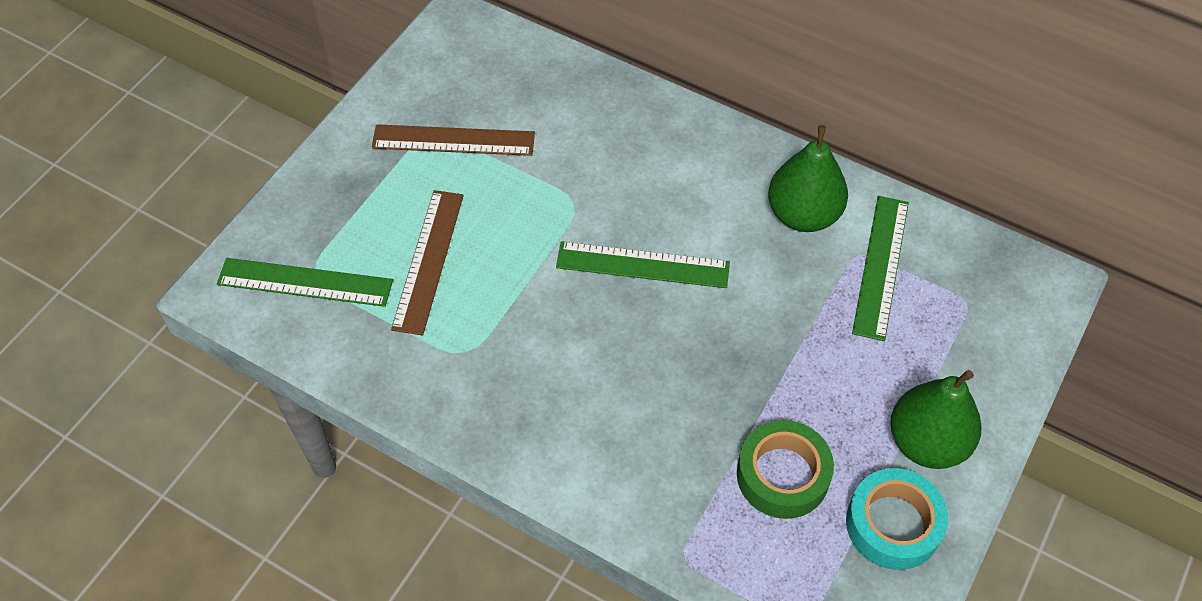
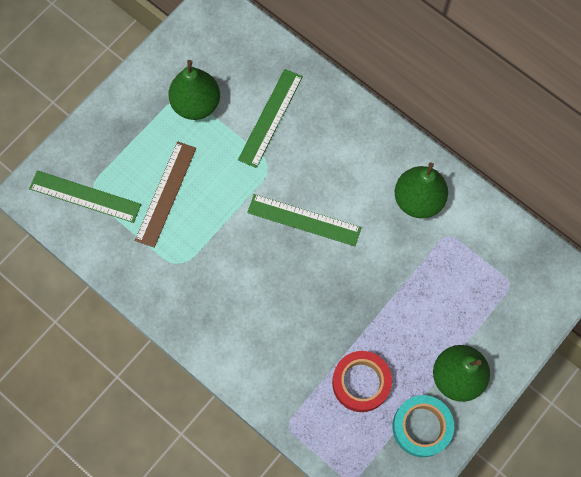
camera: 10 degrees right, 15 degrees up
brown ruler [372,124,535,156] -> green pear [169,60,220,120]
green tape [737,420,834,519] -> red tape [332,351,392,412]
green ruler [852,196,909,341] -> green ruler moved to [238,69,303,168]

